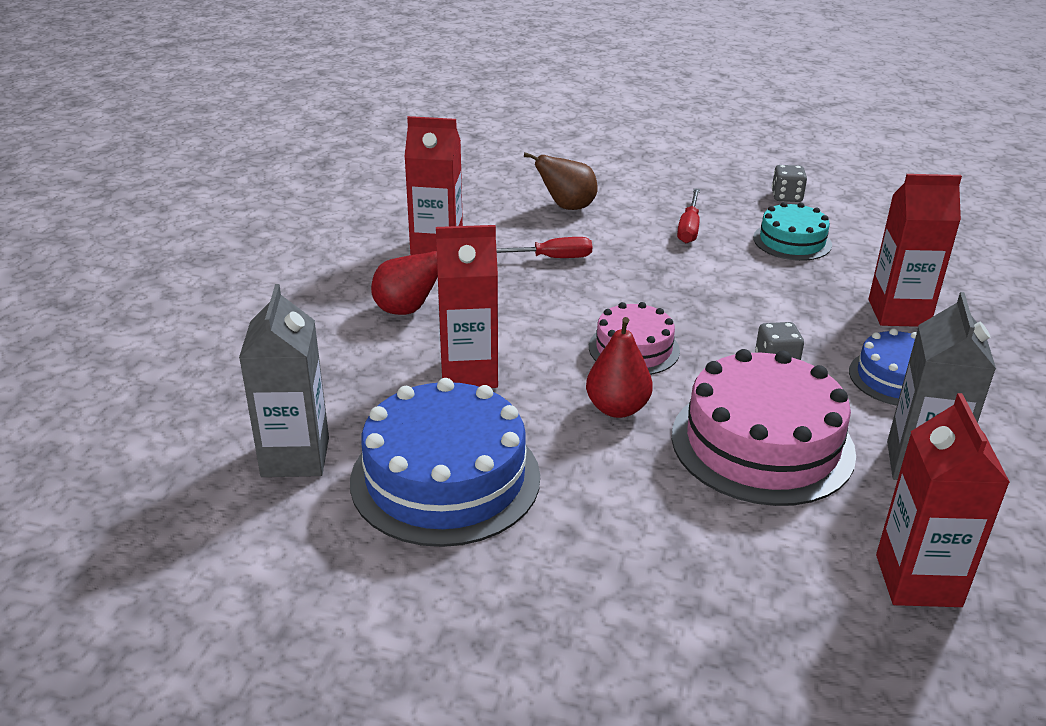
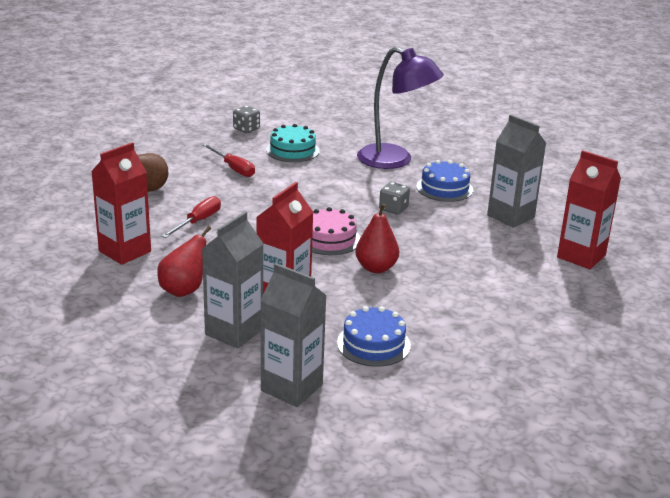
camera: 55 degrees left, 5 degrees down
blue cake [350,378,540,547] -> blue cake [337,306,411,367], size x0.57
pink cake [672,349,856,506] -> none
red carton [868,174,962,327] -> purple lamp [357,47,444,169]
none -> grey carton [202,212,263,349]

